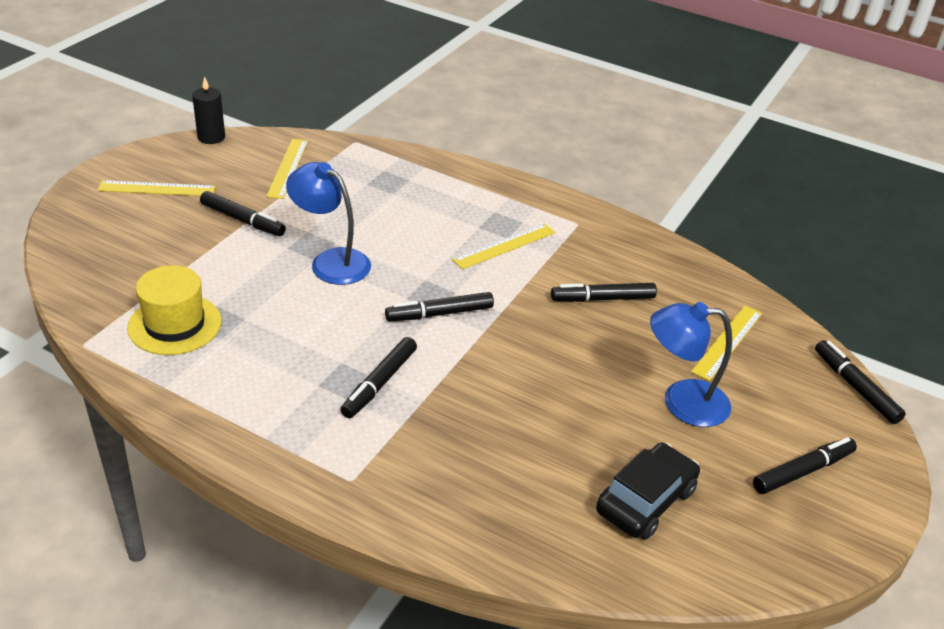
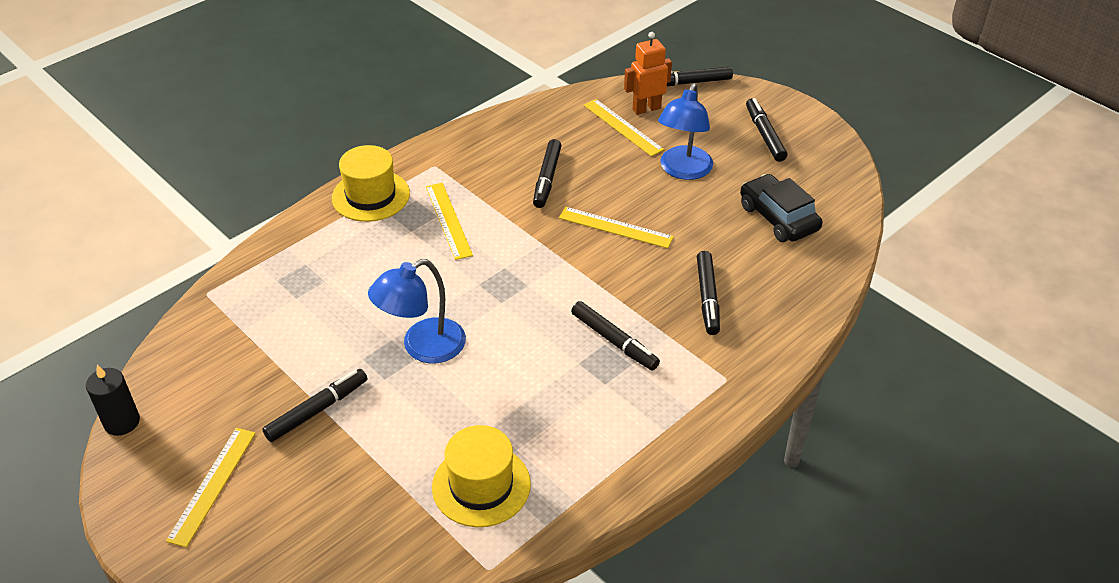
camera: 70 degrees left, 5 degrees up
yellow ruler [266,139,308,199] -> yellow ruler moved to [559,207,674,248]
black marker [385,292,494,321] -> black marker moved to [697,251,720,335]
none -> yellow hat [332,145,410,222]
none -> orange robot [624,32,672,115]

